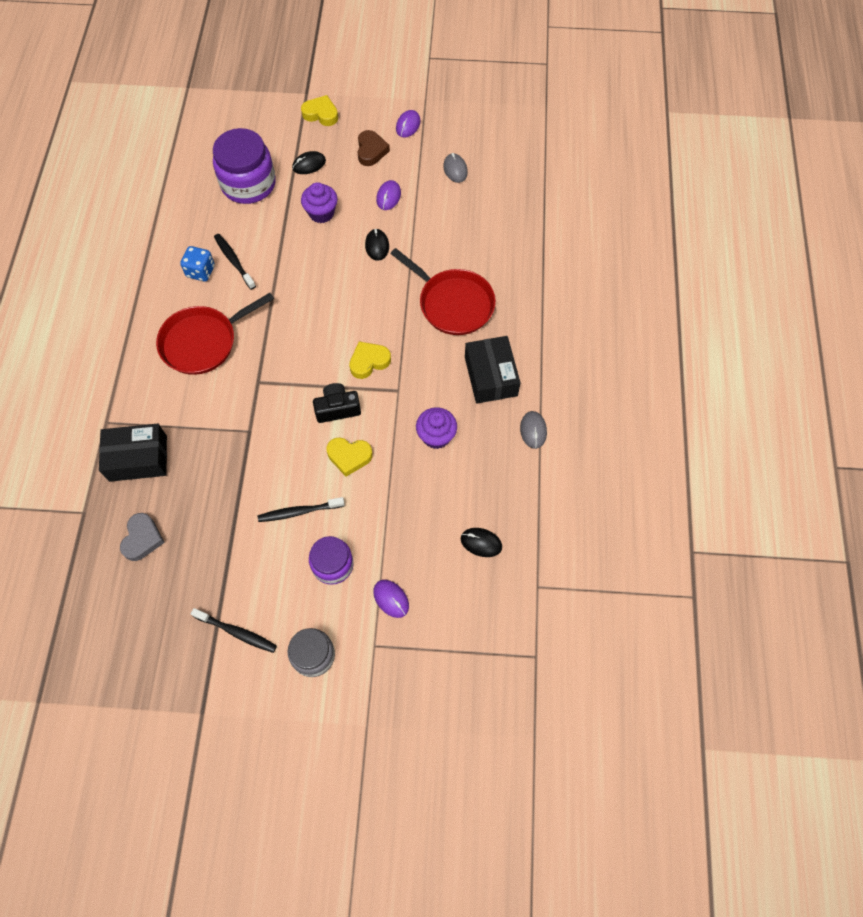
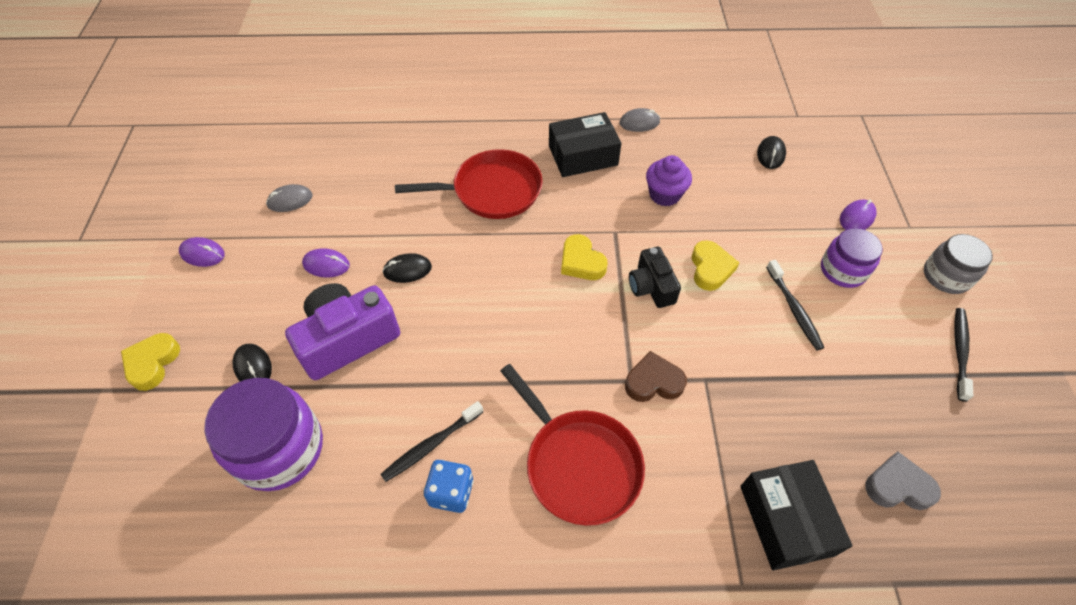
camera: 95 degrees left, 10 degrees down
purple cupcake [301,182,338,223] -> purple camera [285,283,400,380]
brown heart [357,130,390,166] -> brown heart moved to [625,351,687,402]
red pan [390,248,496,335] -> red pan turned 45 degrees clockwise [395,149,543,219]

